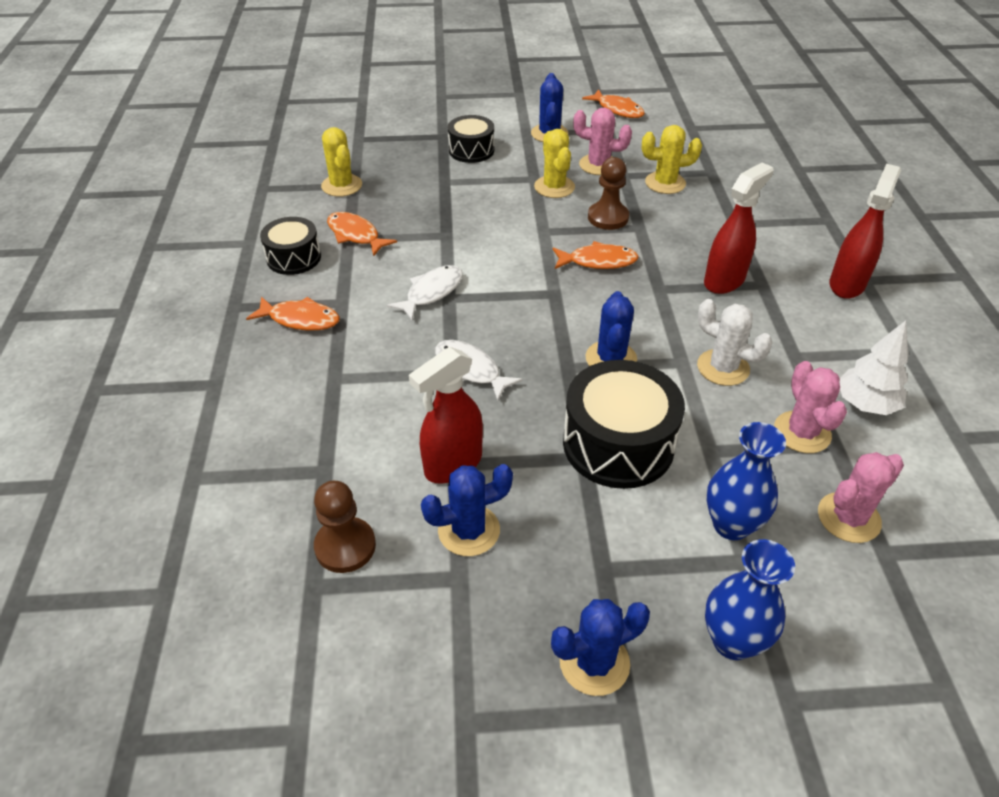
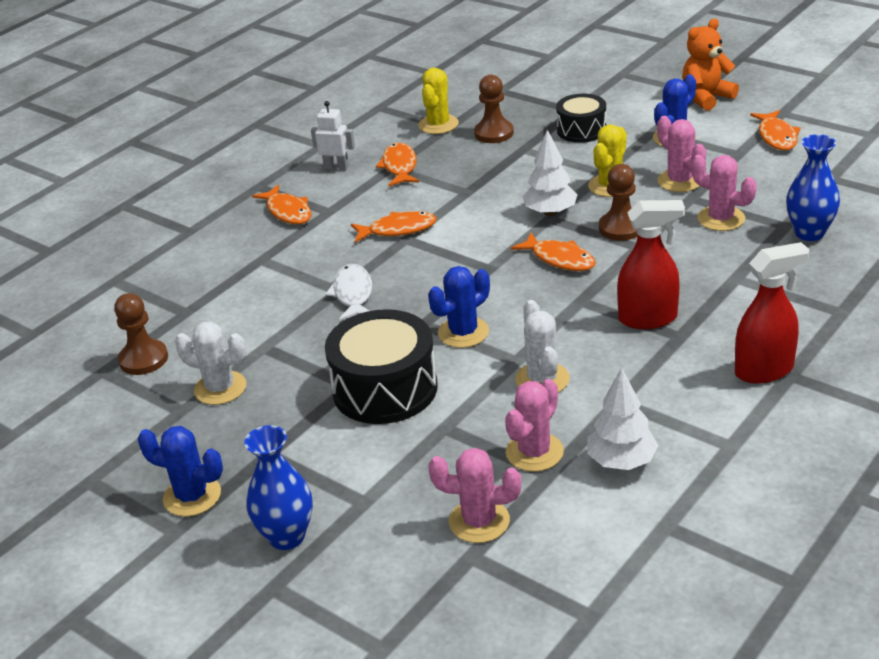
camera: 45 degrees right, 10 degrees down
black drum [260,217,321,275] -> white robot [311,101,355,170]
white fish [387,265,463,320] -> orange fish [351,211,437,243]
red spray bottle [409,347,483,484] -> none
blue cactus [421,464,513,556] -> white cactus [175,321,246,405]
yellow cactus [642,125,702,194] -> pink cactus [691,155,757,231]
blue vase [707,422,786,540] -> blue vase moved to [786,134,840,241]
none -> brown pawn [474,75,514,143]
none -> white tree [522,130,578,216]
none -> orange teddy bear [682,18,739,111]

